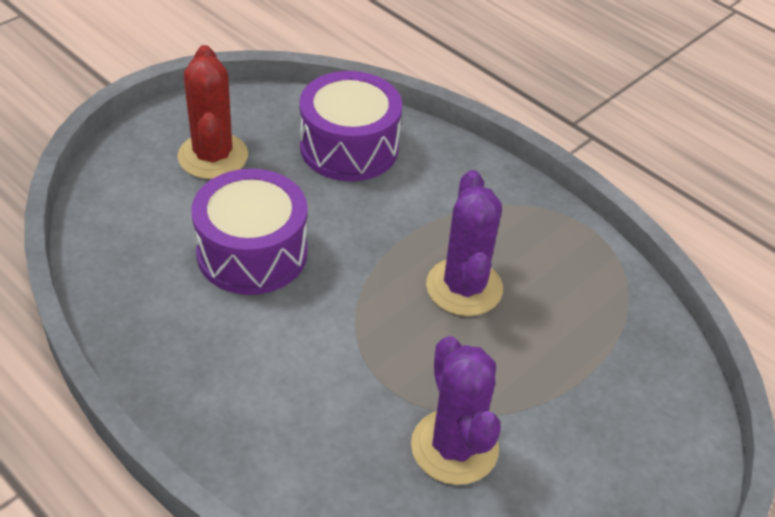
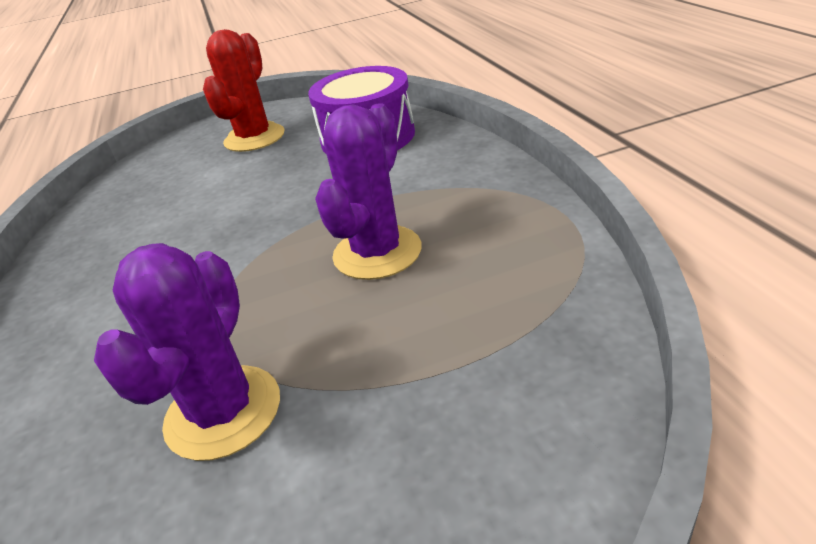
camera: 35 degrees right, 10 degrees down
purple drum [192,169,307,295] -> none

